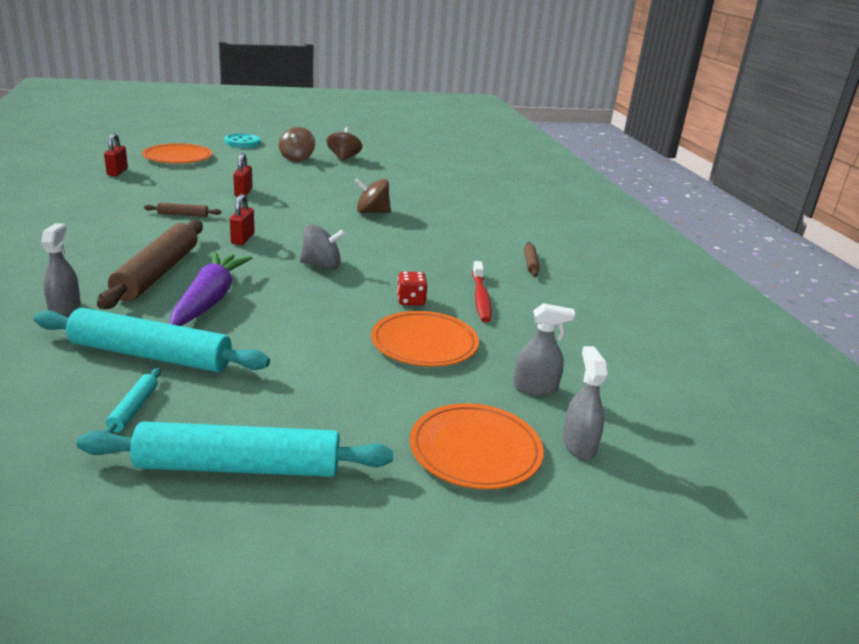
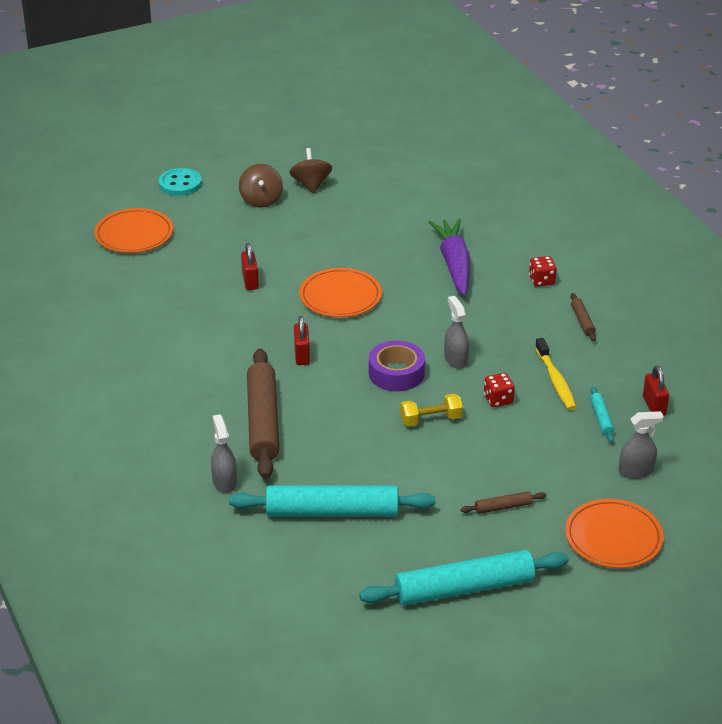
camera: 10 degrees left, 10 degrees up
turquoise rolling pin [103,368,161,434] -> turquoise rolling pin moved to [590,386,614,443]
red padlock [104,133,128,176] -> red padlock moved to [643,366,669,416]
brown rolling pin [144,203,221,217] -> brown rolling pin moved to [461,491,546,514]
purple carrot [170,252,252,326] -> purple carrot moved to [429,219,470,296]
grey spinning top [300,224,346,269] -> purple tape [369,341,425,391]
brown spinning top [354,178,391,213] -> none
orange plate [371,311,479,367] -> orange plate moved to [299,268,382,317]
red toothbrush [472,261,492,322] -> yellow toothbrush [535,338,577,410]
grey spray bottle [562,346,608,460] -> grey spray bottle moved to [444,296,469,369]
none -> yellow dumbbell [400,394,463,427]
none -> red dice [529,256,557,287]

